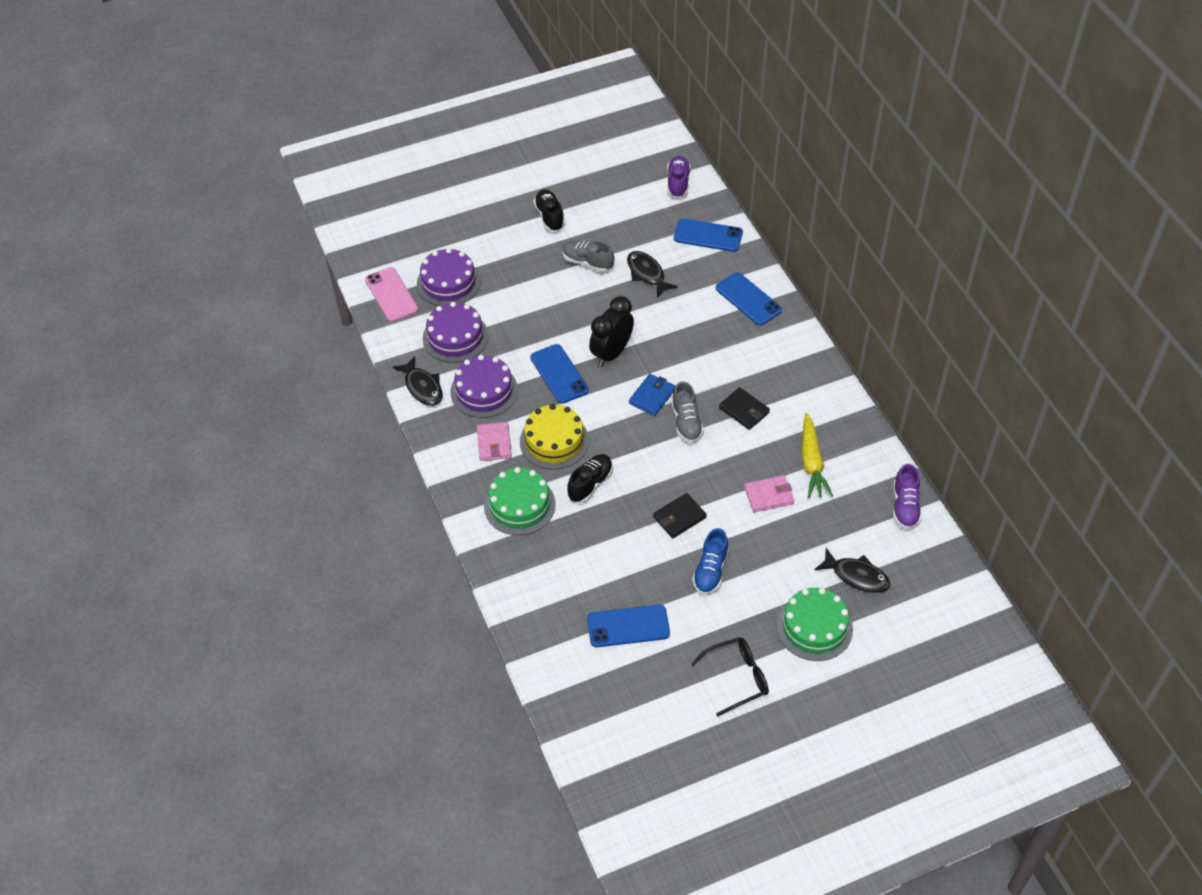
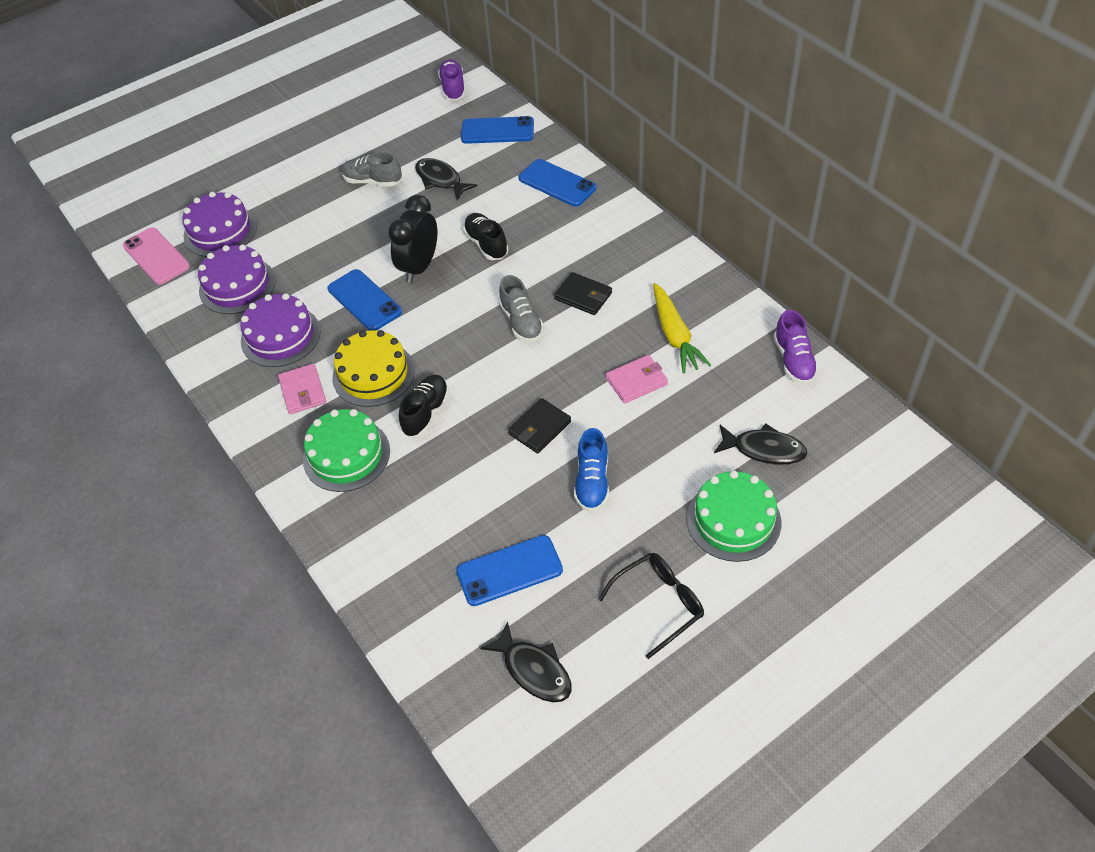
camera: 10 degrees left, 0 degrees up
black fish [392,356,443,406] -> black fish moved to [480,621,572,702]
black shoe [534,189,565,231] -> black shoe moved to [463,213,509,260]
blue wallet [629,374,676,416] -> none

